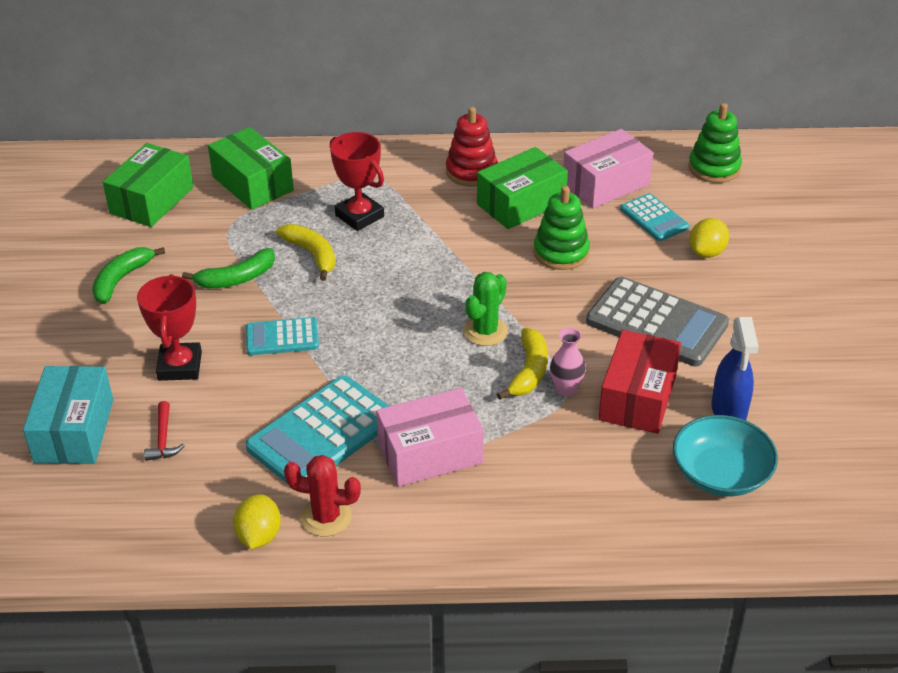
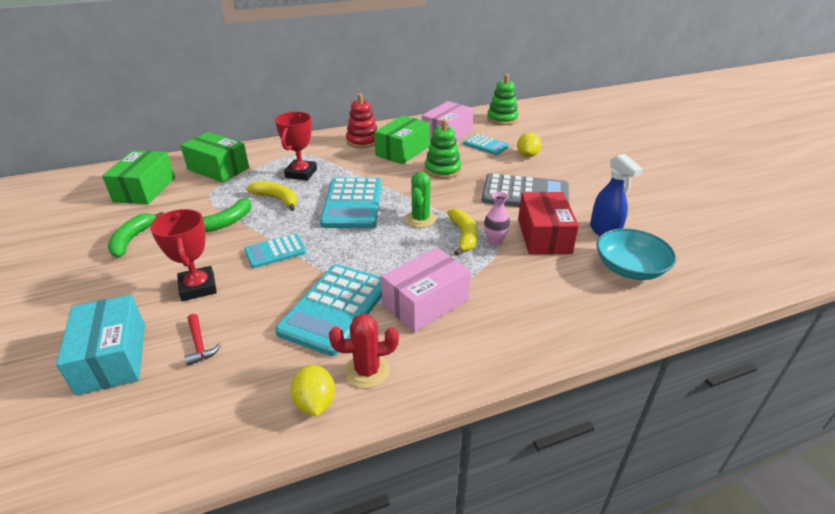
camera: 20 degrees left, 5 degrees down
red trophy [330,132,384,231] -> red trophy turned 75 degrees clockwise [275,112,317,181]
none -> turquoise calculator [320,177,382,228]

